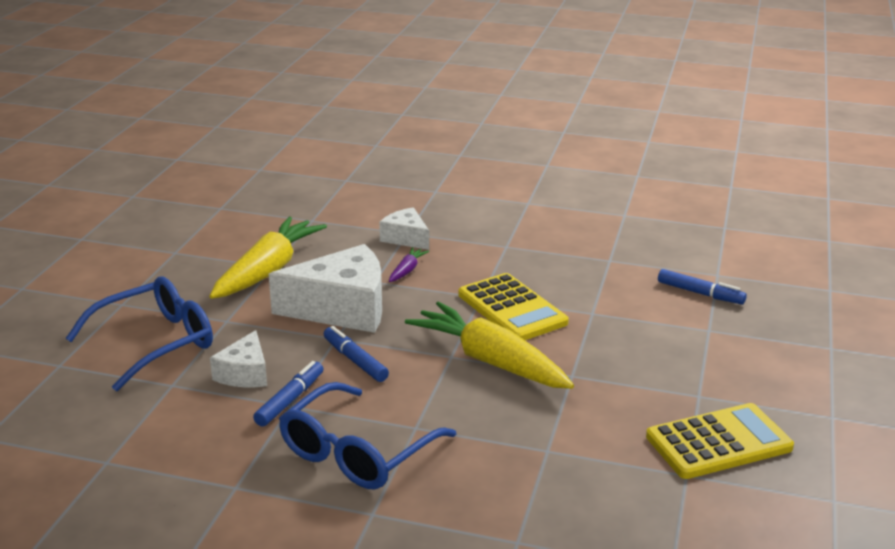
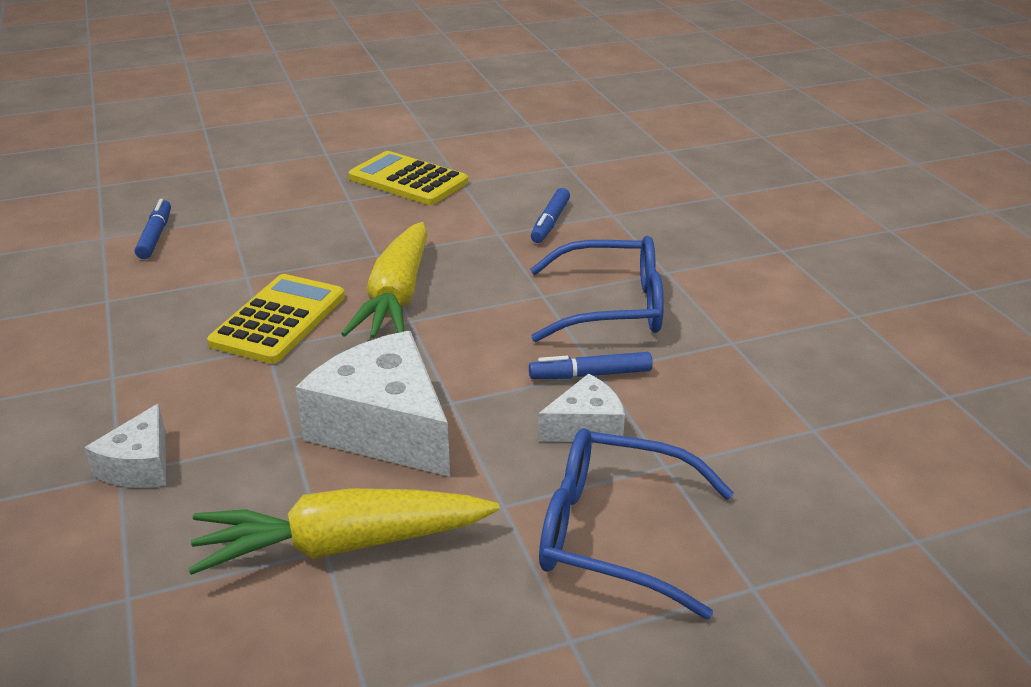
camera: 125 degrees left, 5 degrees up
blue marker [324,326,389,382] -> blue marker moved to [531,188,570,243]
purple carrot [389,247,429,282] -> none

